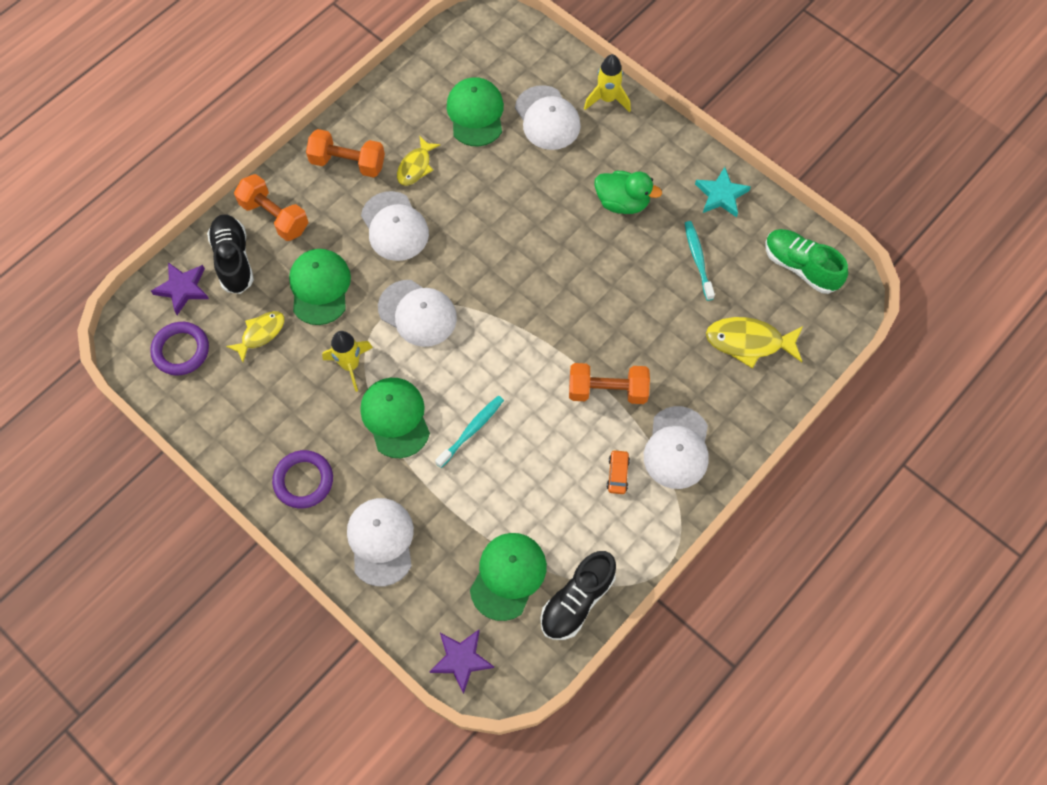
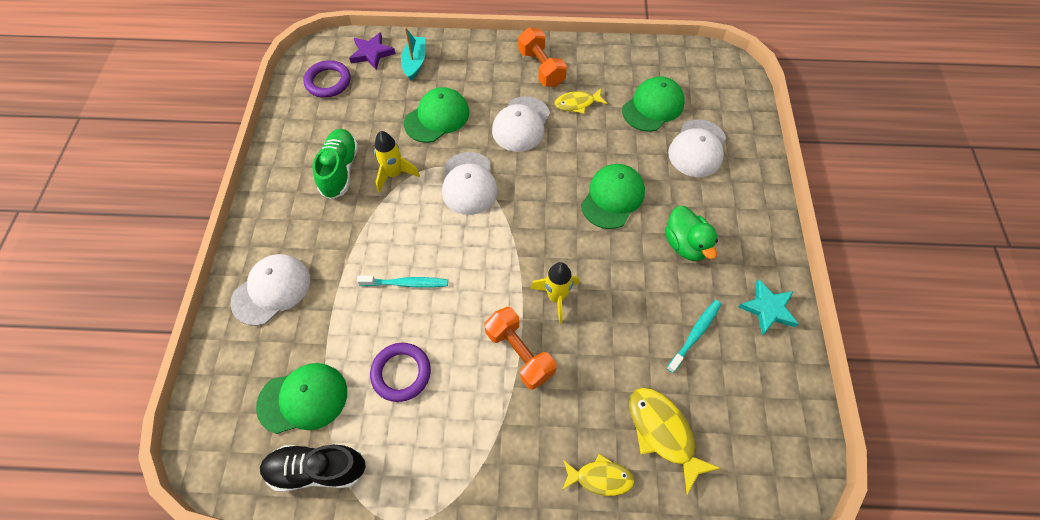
camera: 50 degrees right, 5 degrees down
black shoe [207,214,254,294] -> turquoise boat [401,27,426,80]
yellow fish [226,311,284,362] -> yellow fish moved to [562,454,634,496]
orange dumbbell [234,174,309,241] -> none
purple ring [272,450,333,508] -> purple ring moved to [370,343,431,402]
green cap [360,378,430,458] -> green cap moved to [581,164,645,229]
purple star [429,630,494,694] -> none
yellow rocket [584,54,631,112] -> yellow rocket moved to [530,262,579,324]
orange car [607,450,630,494] -> none
white cap [644,406,709,489] -> none
green shoe [765,229,848,294] -> green shoe moved to [312,129,358,199]

